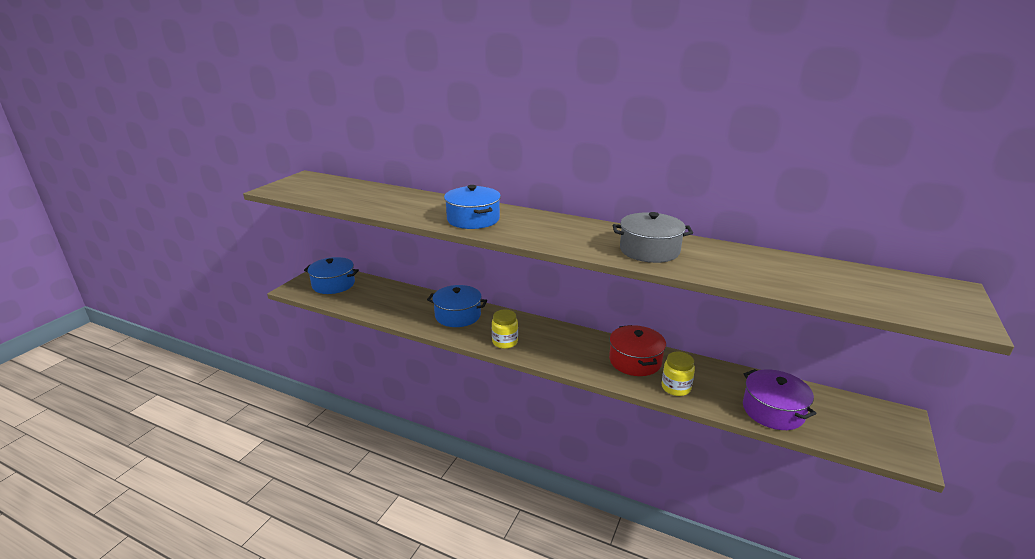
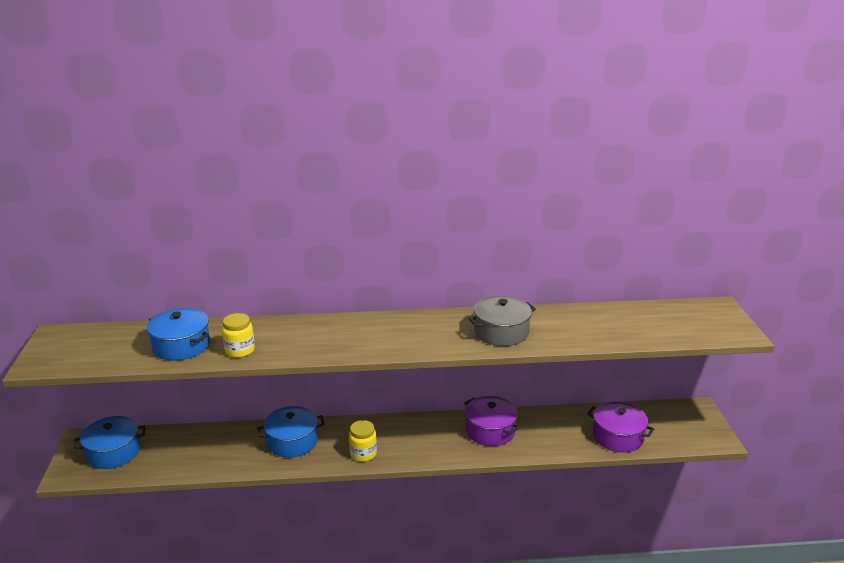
camera: 30 degrees left, 0 degrees up
blue pot [444,185,501,229] -> blue pot moved to [147,308,210,360]
red pot [609,325,666,376] -> purple pot [464,396,519,446]
yellow jar [662,352,695,396] -> yellow jar moved to [222,313,255,358]

